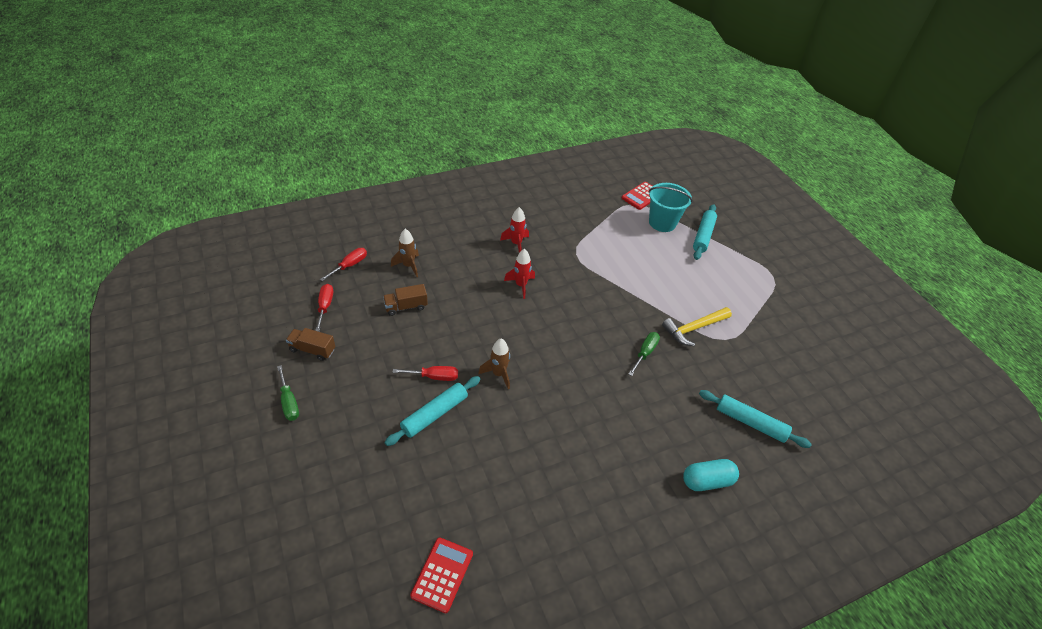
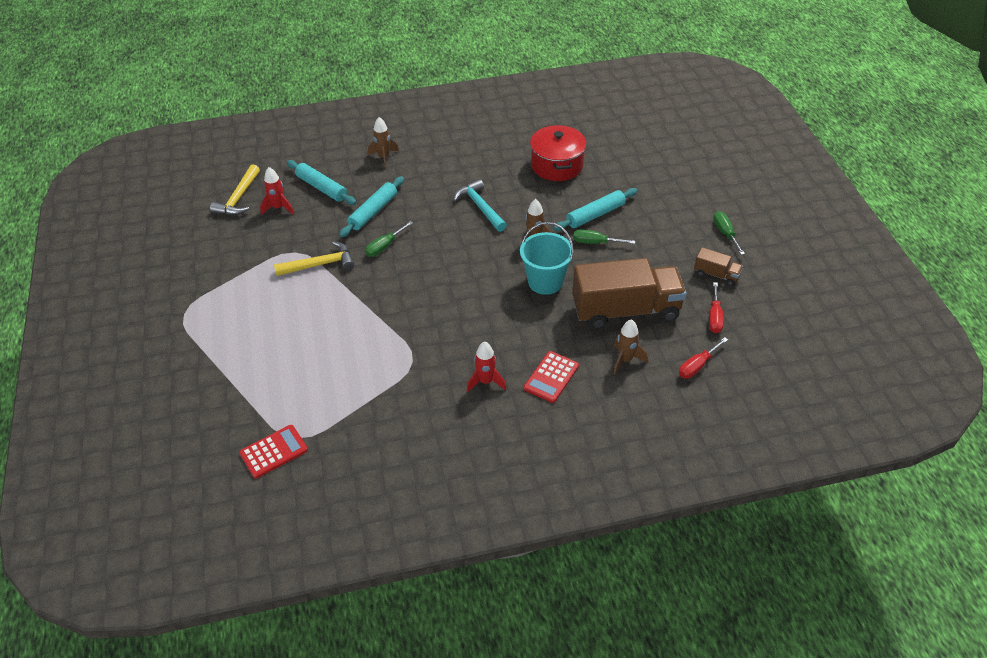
camera: 165 degrees left, 0 degrees up
brown truck [383,284,428,316] -> brown truck [572,258,687,330], size x2.28
red screwdriver [392,366,458,381] -> green screwdriver [573,229,635,244]
red calculator [410,537,473,613] -> red calculator moved to [524,351,579,403]
red rocket [504,249,535,299] -> red rocket moved to [260,167,294,215]
turquoise bucket [649,183,693,232] -> turquoise bucket moved to [520,222,574,295]
turquoise capsule [683,459,739,491] -> brown rocket [368,117,399,169]
turquoise rolling pin [693,204,717,260] -> turquoise rolling pin moved to [339,176,404,237]
none -> yellow hammer [210,164,260,215]
none -> turquoise hammer [453,179,507,232]
none -> red pot [530,125,587,181]

